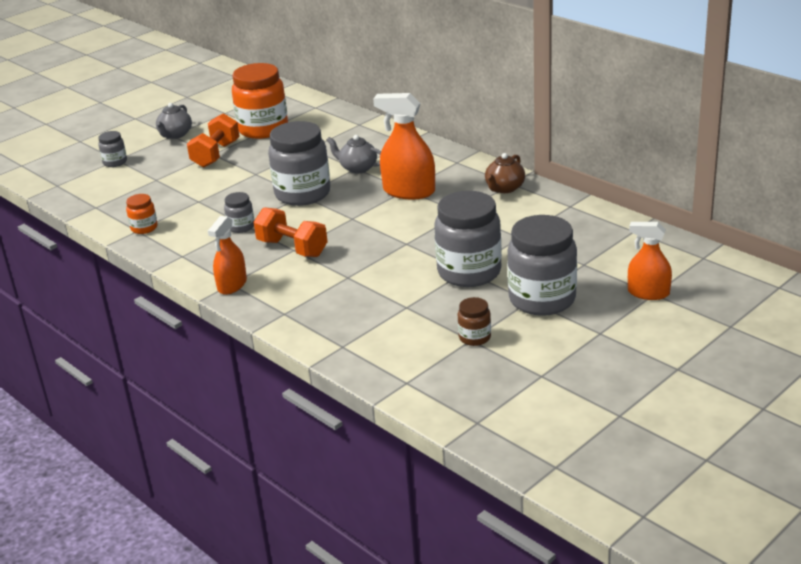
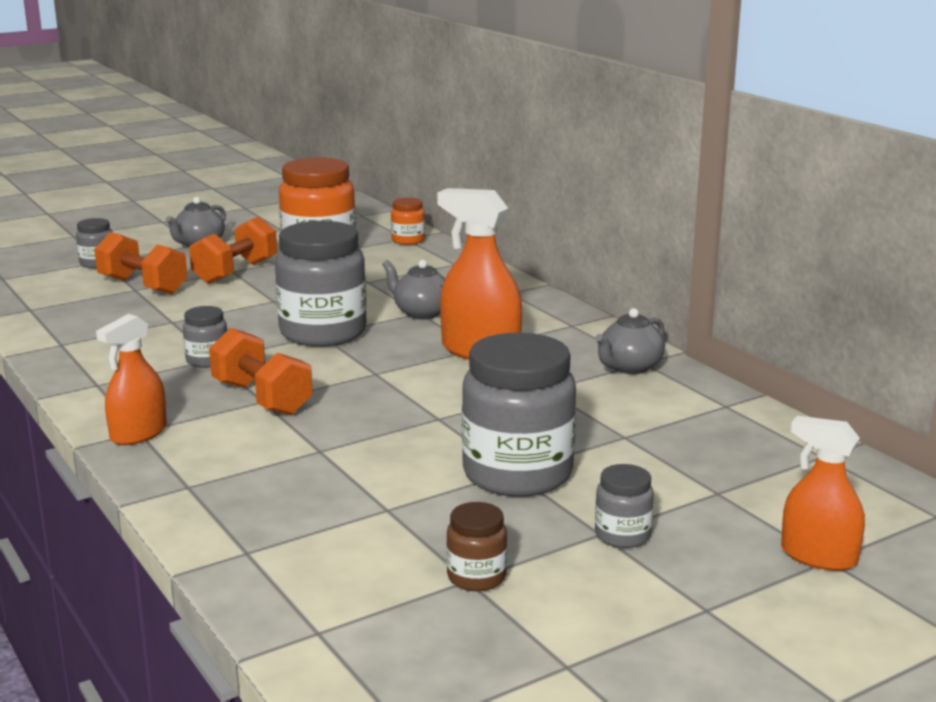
camera: 10 degrees right, 10 degrees down
orange jar [126,194,158,234] -> orange jar moved to [391,198,425,245]
brown teapot [485,153,525,193] -> grey teapot [595,308,665,374]
grey jar [507,215,577,316] -> grey jar [595,464,654,548], size x0.47
none -> orange dumbbell [94,232,188,295]

